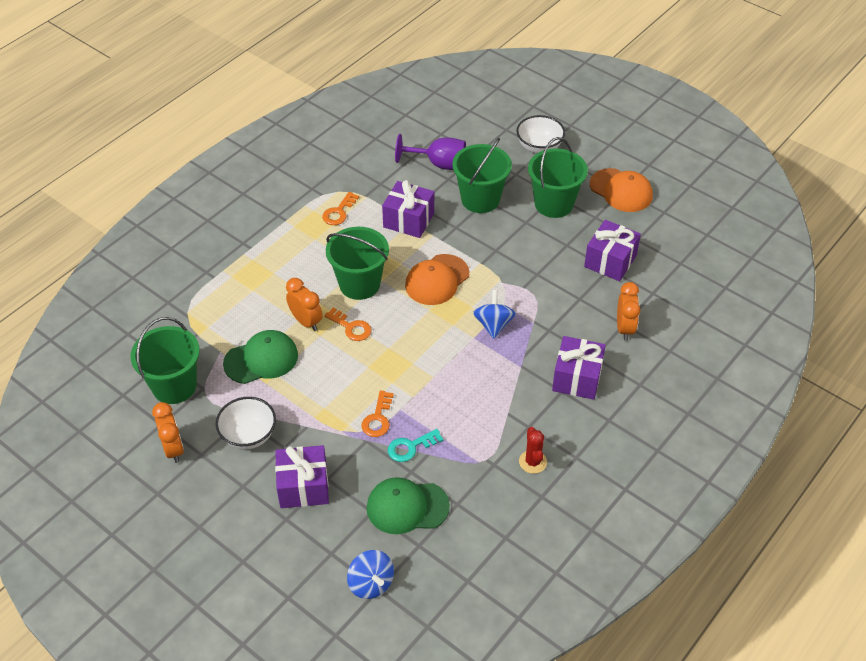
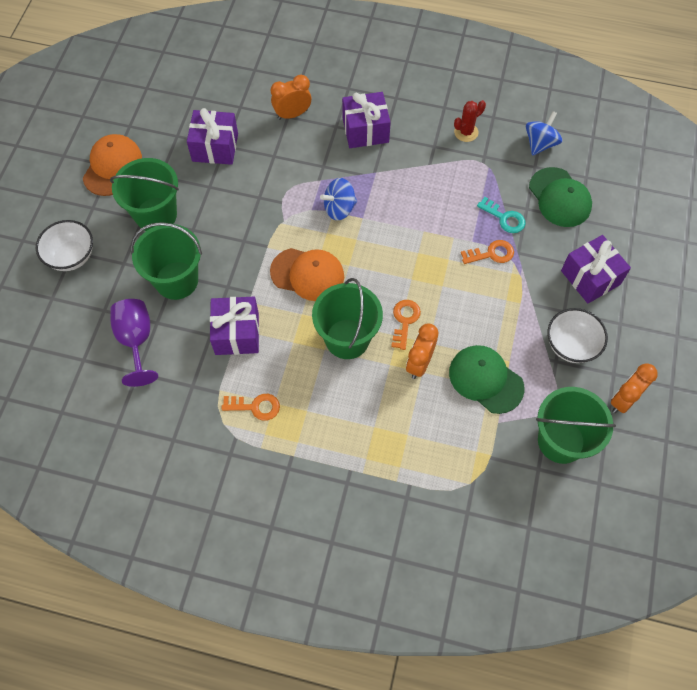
camera: 115 degrees left, 15 degrees up
blue spinning top [347,550,394,599] -> blue spinning top moved to [526,111,562,156]

